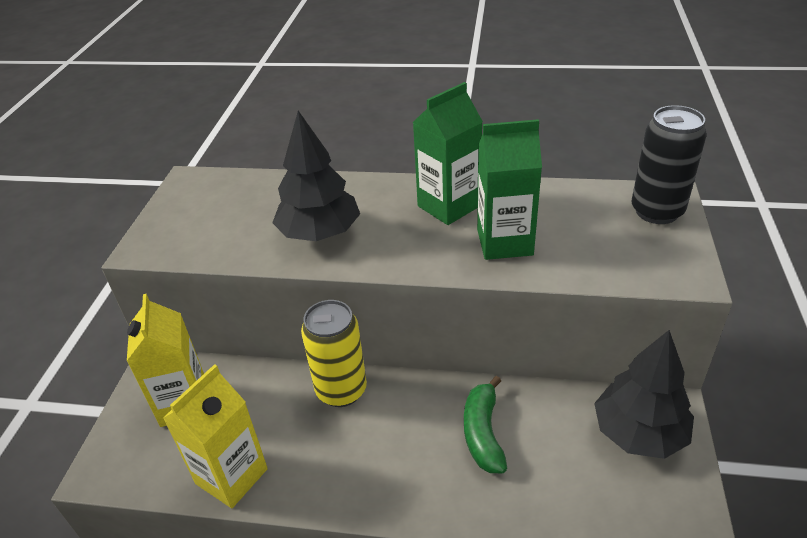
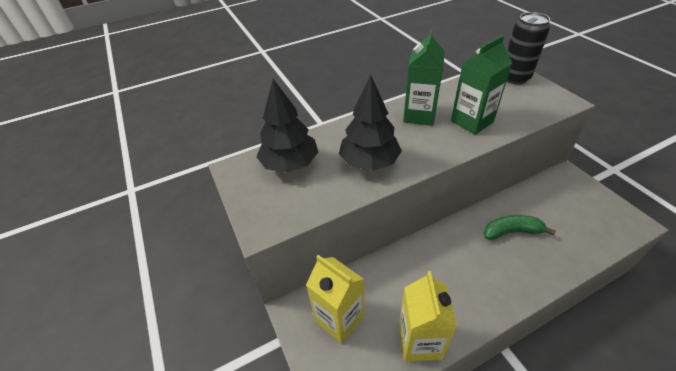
camera: 35 degrees left, 5 degrees up
yellow can [301,300,367,407] -> none
green banana [464,376,507,473] -> green banana turned 120 degrees clockwise [484,215,556,240]
black tree [594,330,694,459] -> black tree moved to [256,79,318,173]

